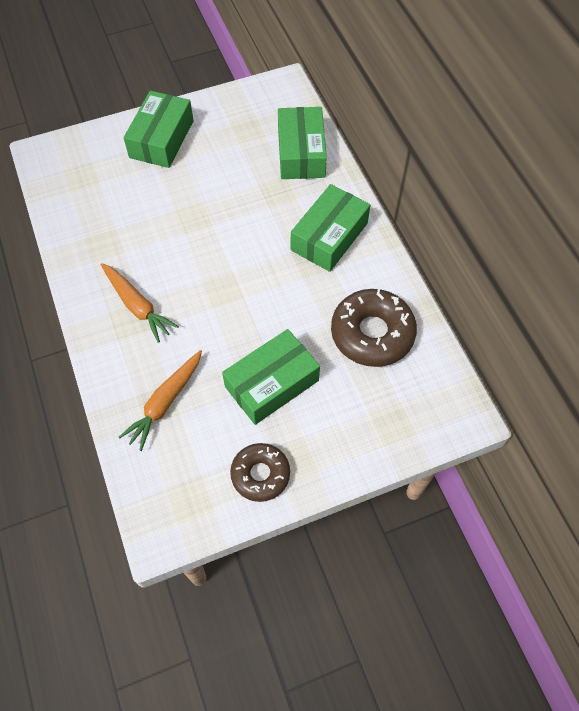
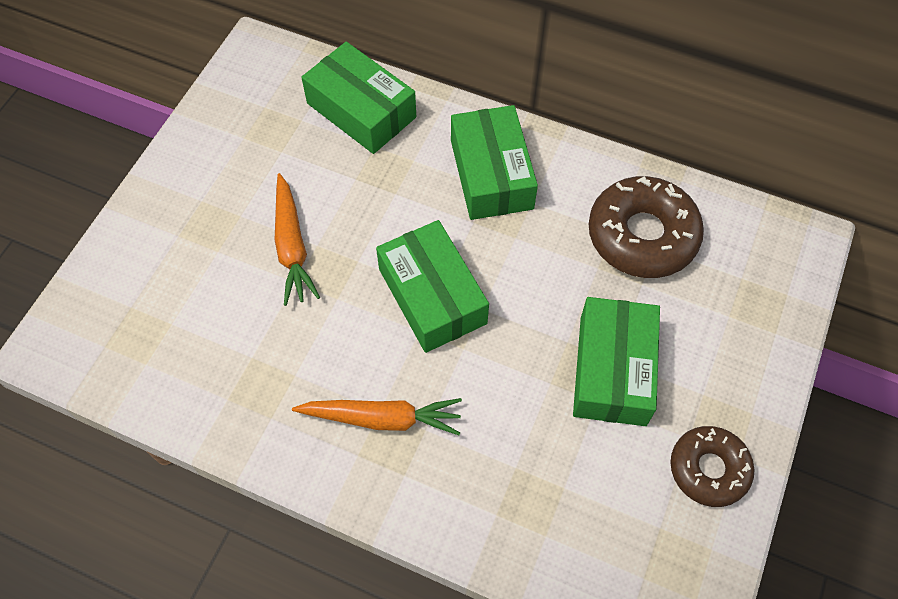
camera: 45 degrees left, 0 degrees up
orange carrot [119,350,202,451] -> orange carrot moved to [275,173,320,306]
green box [123,91,194,168] -> green box moved to [376,220,489,353]

